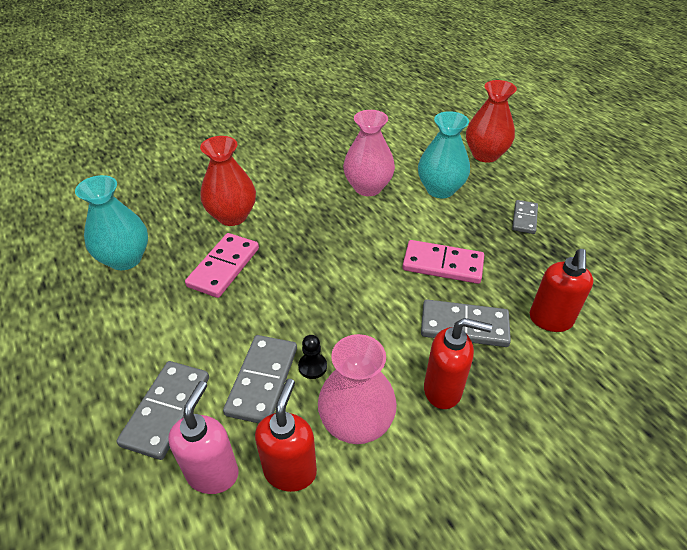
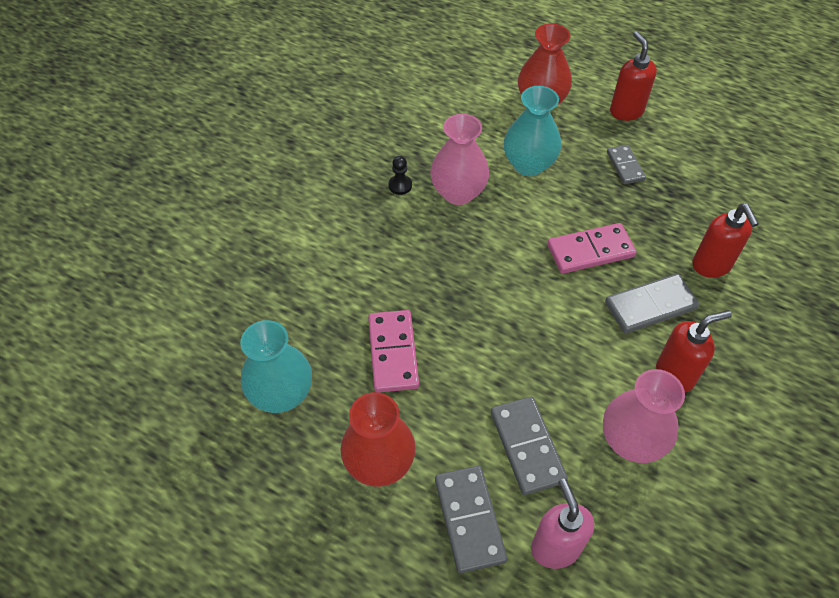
camera: 30 degrees left, 10 degrees up
red vase [200,136,256,226] -> red vase moved to [340,392,416,487]
red soap dispenser [255,379,317,492] -> red soap dispenser moved to [610,31,657,121]
black pawn [298,335,327,379] -> black pawn moved to [388,156,412,195]

